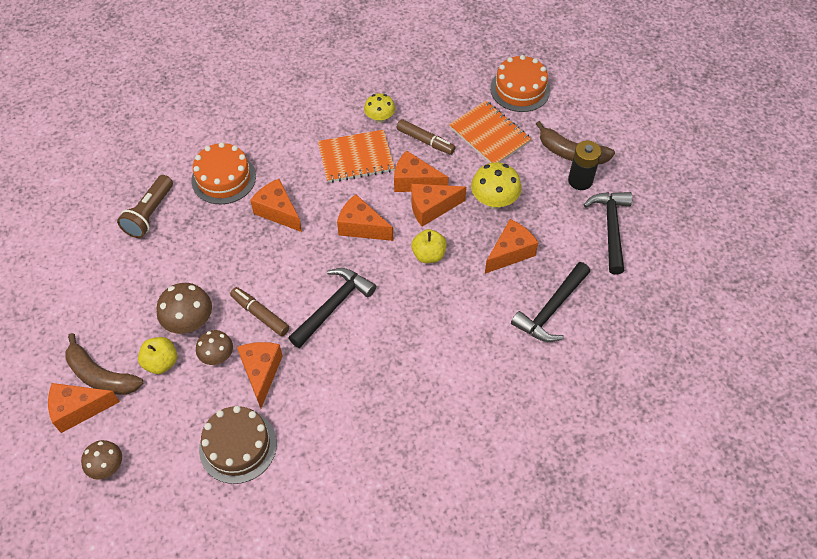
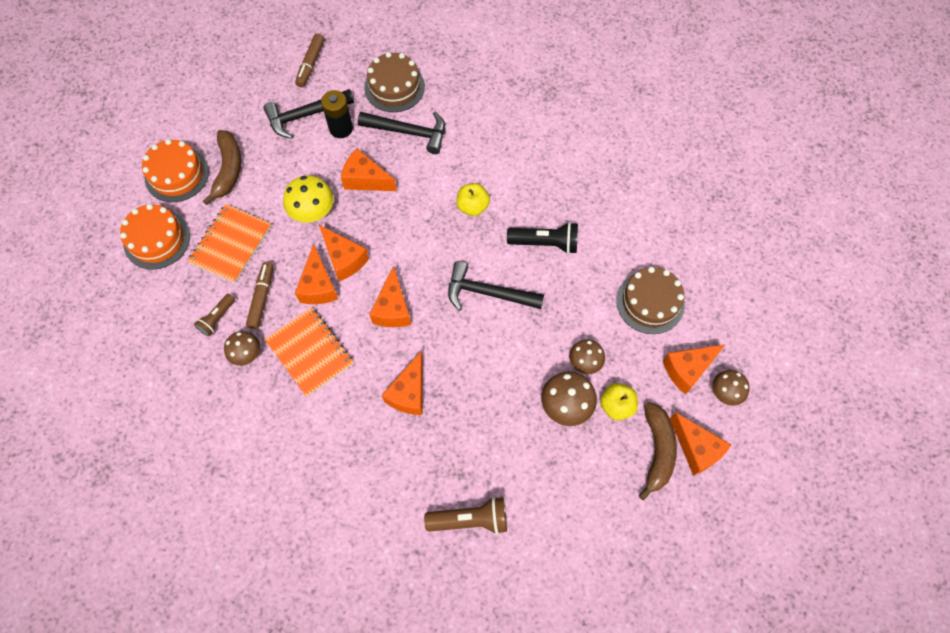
camera: 115 degrees left, 10 degrees up
orange cake [191,142,256,204] -> orange cake moved to [142,139,209,202]
brown marker [230,287,290,336] -> brown marker moved to [295,34,324,88]
orange cheese [237,342,283,408] -> orange cheese moved to [663,344,726,395]
yellow mushroom [364,93,395,123] -> brown mushroom [224,331,260,366]
yellow apple [411,229,447,263] -> yellow apple moved to [456,183,490,216]
black battery [568,141,601,190] -> black battery moved to [321,90,353,138]
none -> brown flashlight [194,294,235,336]
none -> brown cake [364,52,425,112]
none -> black flashlight [507,222,578,254]

